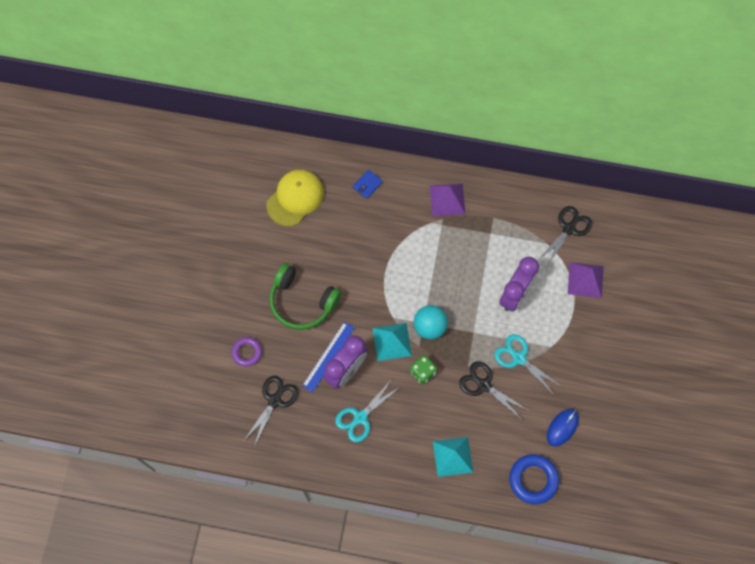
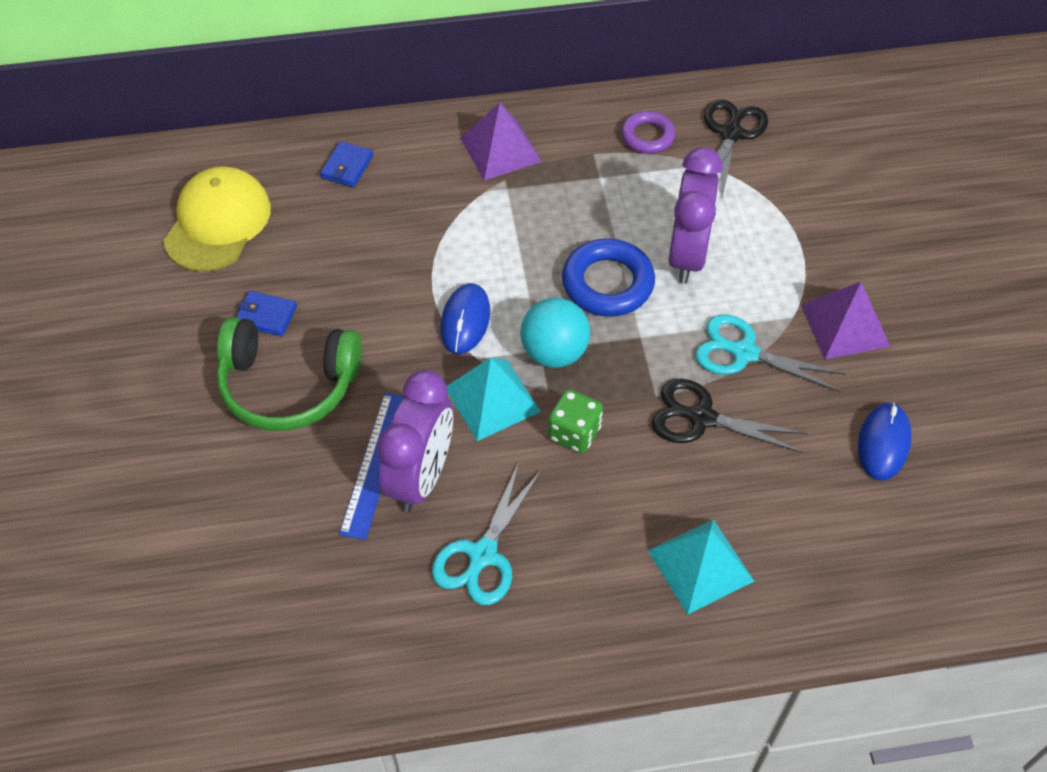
camera: 20 degrees left, 15 degrees down
purple ring [232,337,262,367] -> purple ring moved to [621,111,675,154]
black scissors [245,376,298,446] -> none
blue ring [509,454,559,504] -> blue ring moved to [562,238,655,317]
purple pyramid [568,262,604,298] -> purple pyramid moved to [801,282,891,359]
none -> blue wallet [236,291,297,336]
none -> blue mouse [440,283,490,354]

